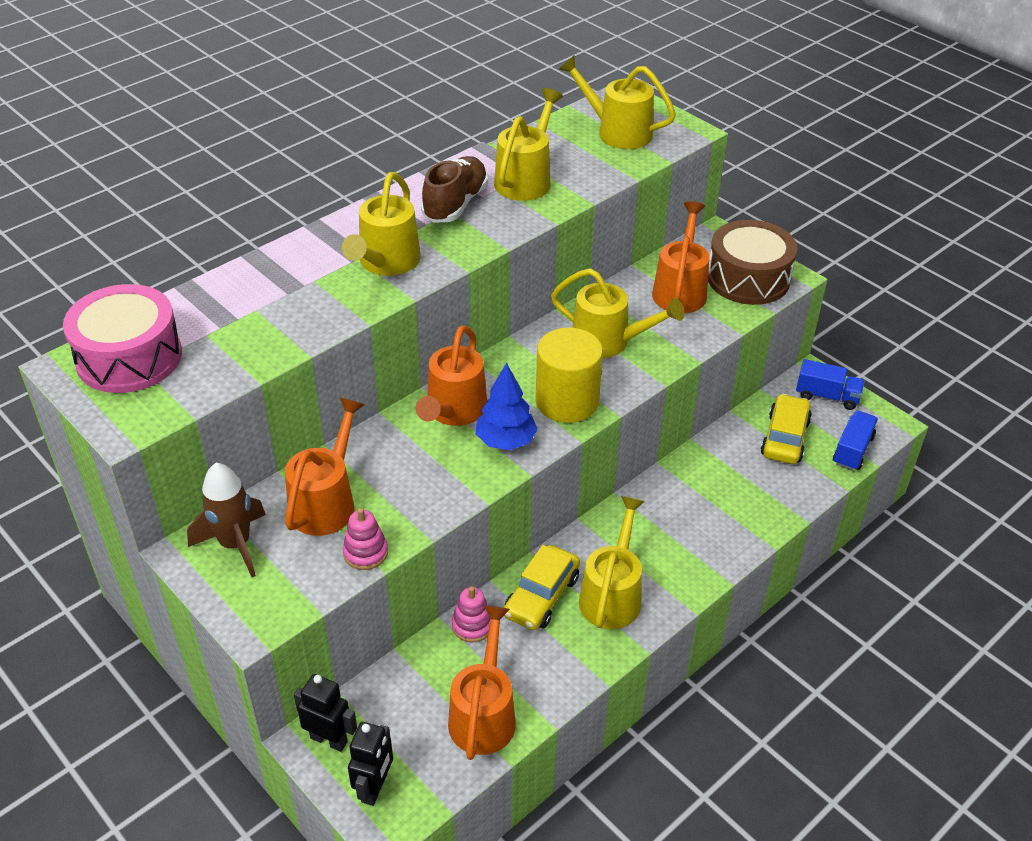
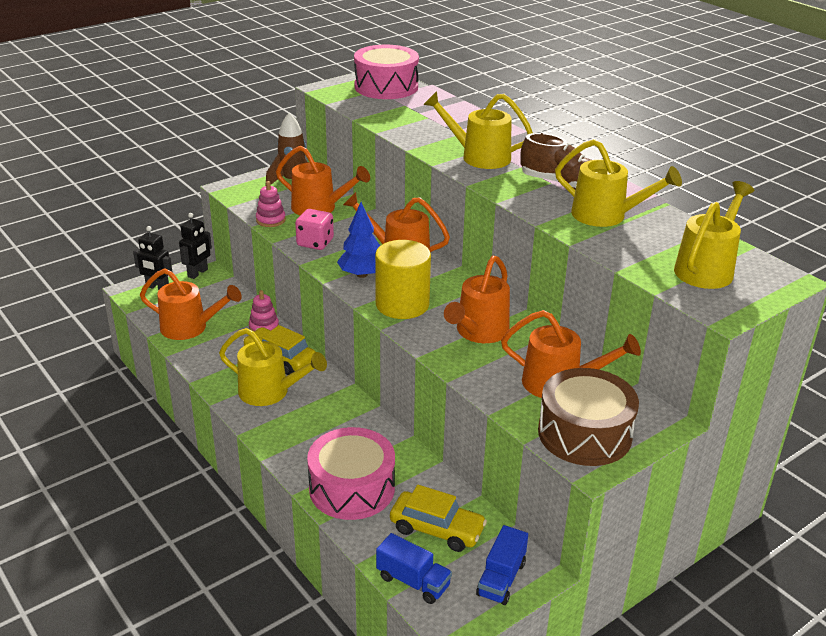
camera: 95 degrees right, 10 degrees down
yellow watering can [551,268,684,358] -> orange watering can [444,256,510,343]
none -> pink dice [295,209,334,250]
none -> pink drum [307,427,395,520]

